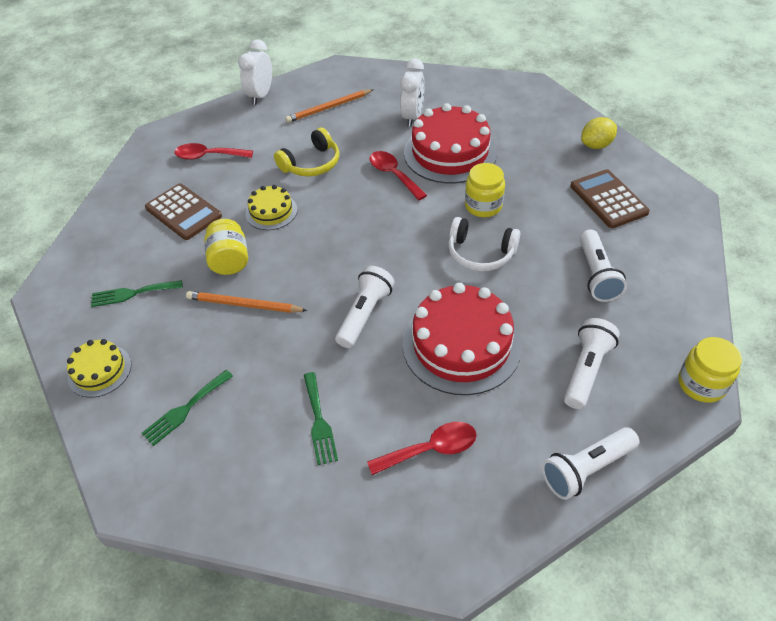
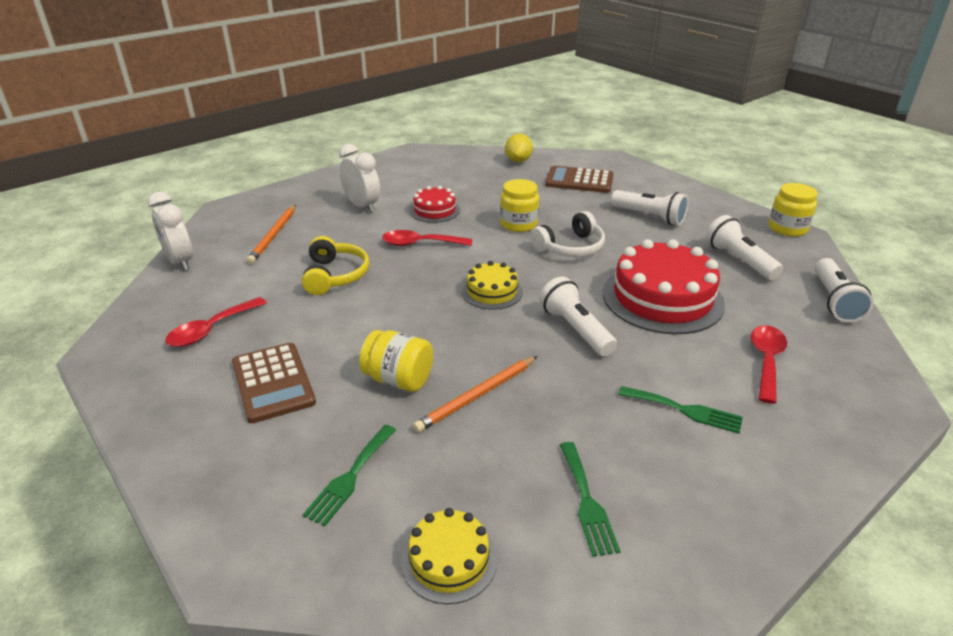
camera: 55 degrees left, 15 degrees down
brown calculator [145,184,222,240] -> brown calculator turned 75 degrees clockwise [232,343,316,423]
yellow cake [246,185,297,230] -> yellow cake moved to [462,261,523,309]
red cake [404,103,497,184] -> red cake [410,186,460,223], size x0.52

